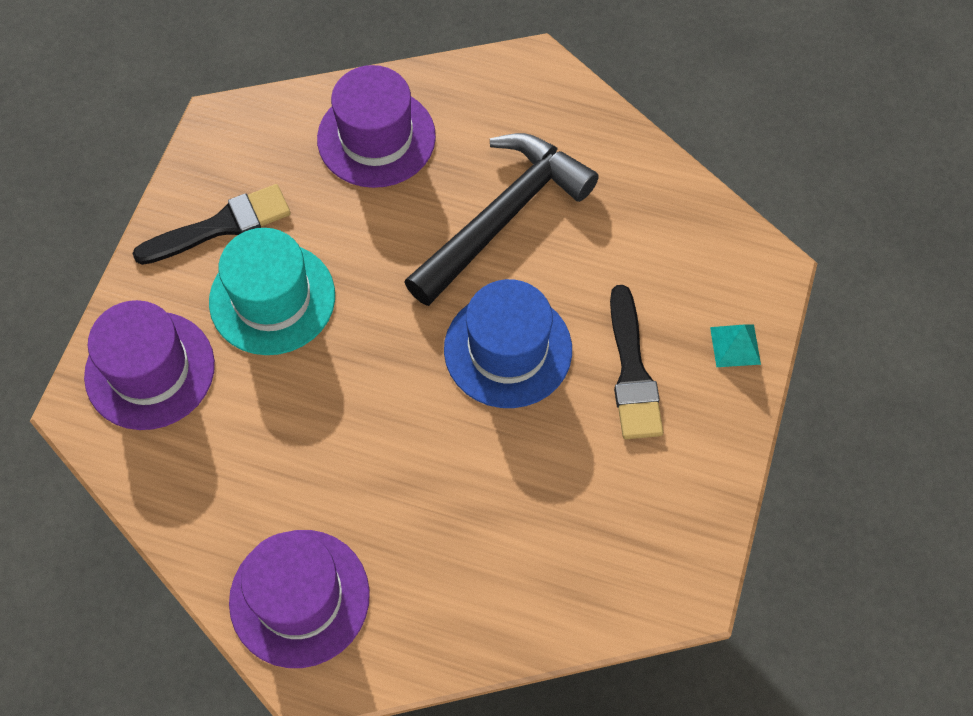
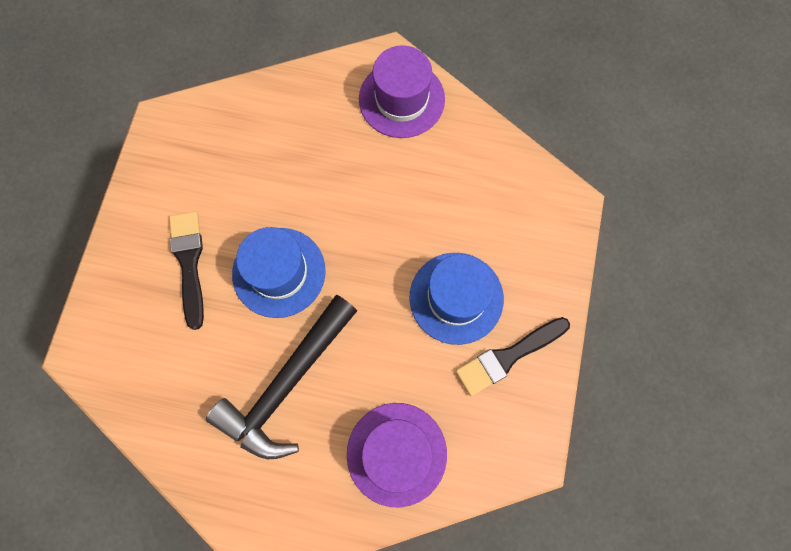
camera: 175 degrees right, 10 degrees up
purple hat [84,300,215,430] -> none
turquoise hat [209,228,335,355] -> blue hat [410,253,504,345]
turquoise pyramid [710,324,761,367] -> none

